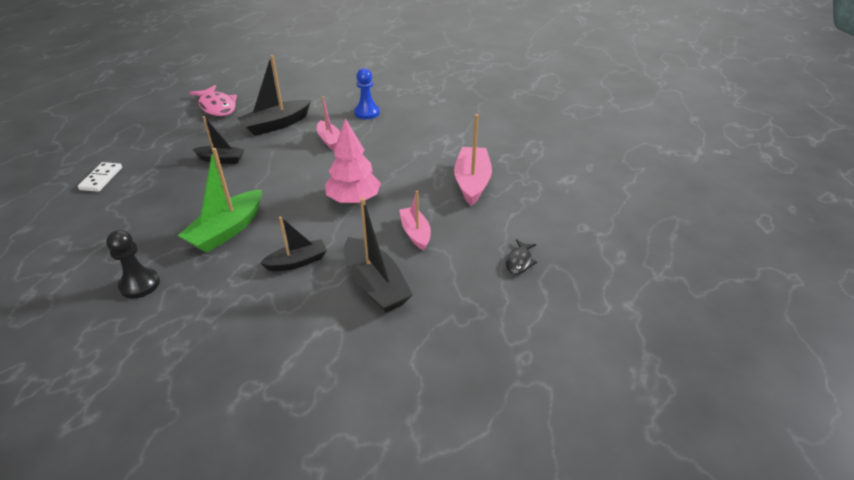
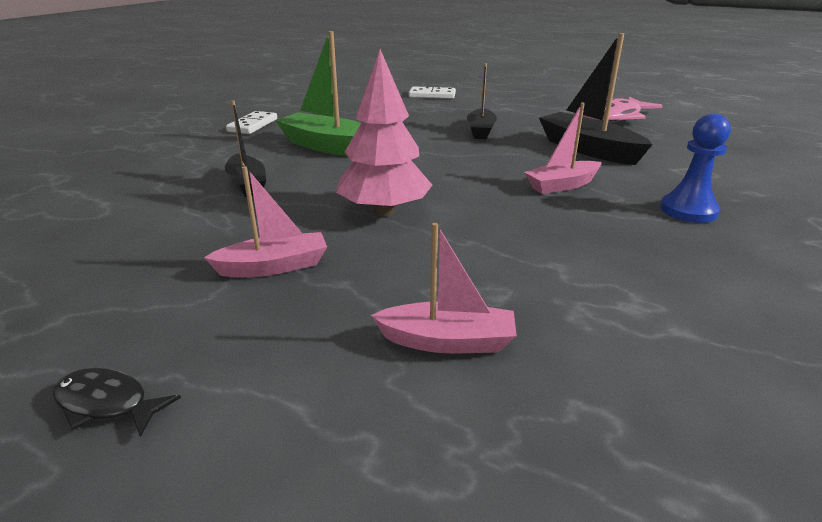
camera: 90 degrees right, 10 degrees down
black pawn [106,230,160,299] -> white domino [226,111,277,134]
black boat [344,198,413,313] -> none
pink boat [454,114,492,206] -> pink boat [371,223,517,353], size x0.63

